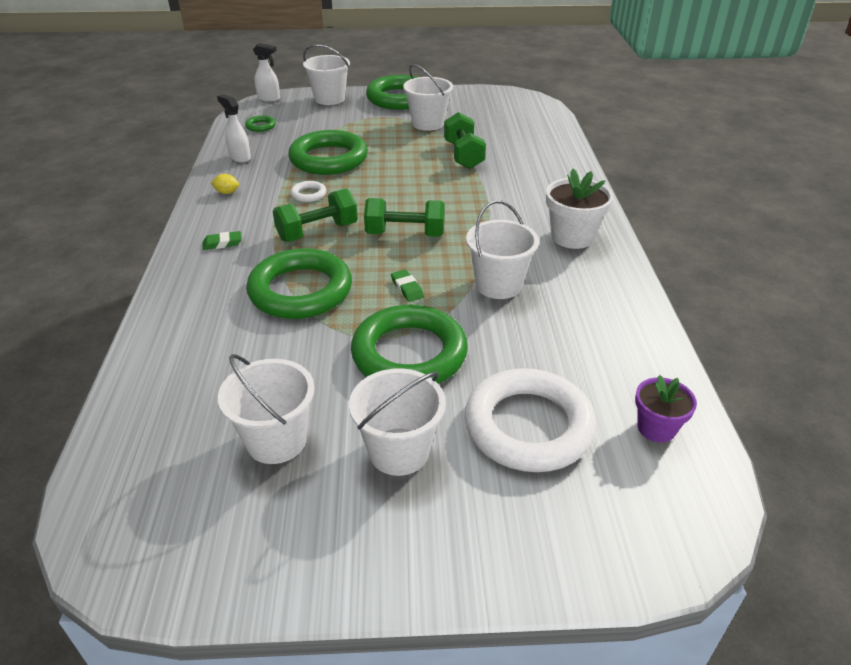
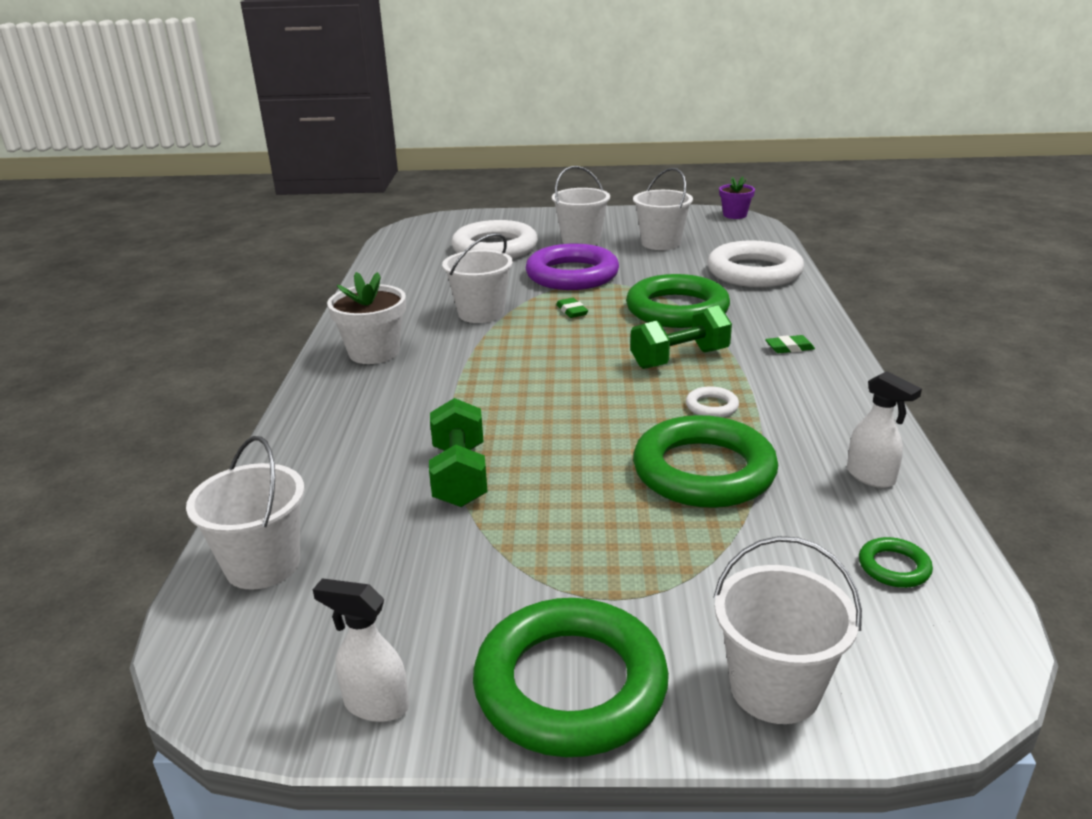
camera: 175 degrees left, 10 degrees down
yellow lemon [211,174,239,194] -> none
white spray bottle [253,43,280,102] -> white spray bottle moved to [313,578,409,722]
green ring [351,305,468,384] -> purple ring [526,244,619,290]
green dumbbell [364,198,445,237] -> none
white bucket [403,64,453,131] -> white bucket moved to [186,436,305,590]
purple flower pot [635,375,697,443] -> purple flower pot moved to [719,177,755,219]
none -> white ring [707,240,804,287]

